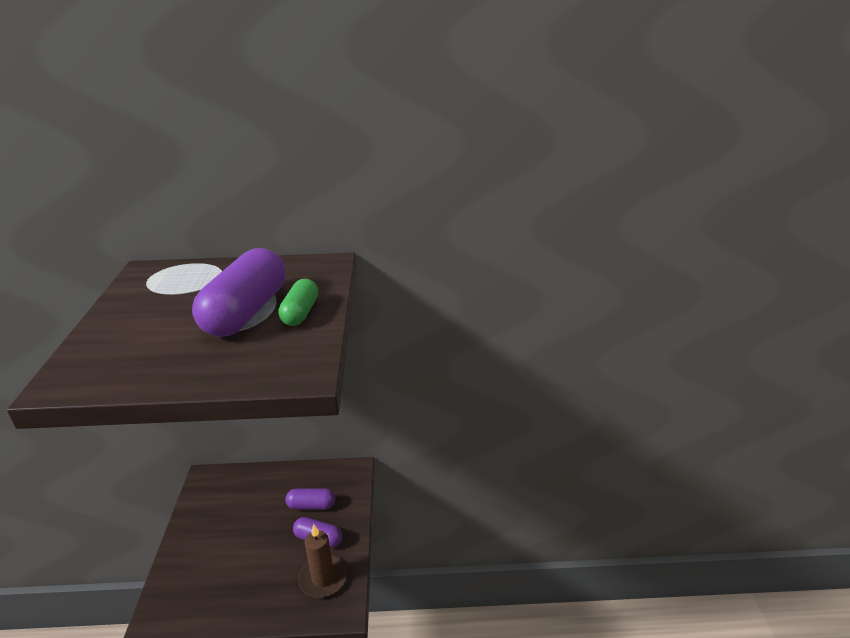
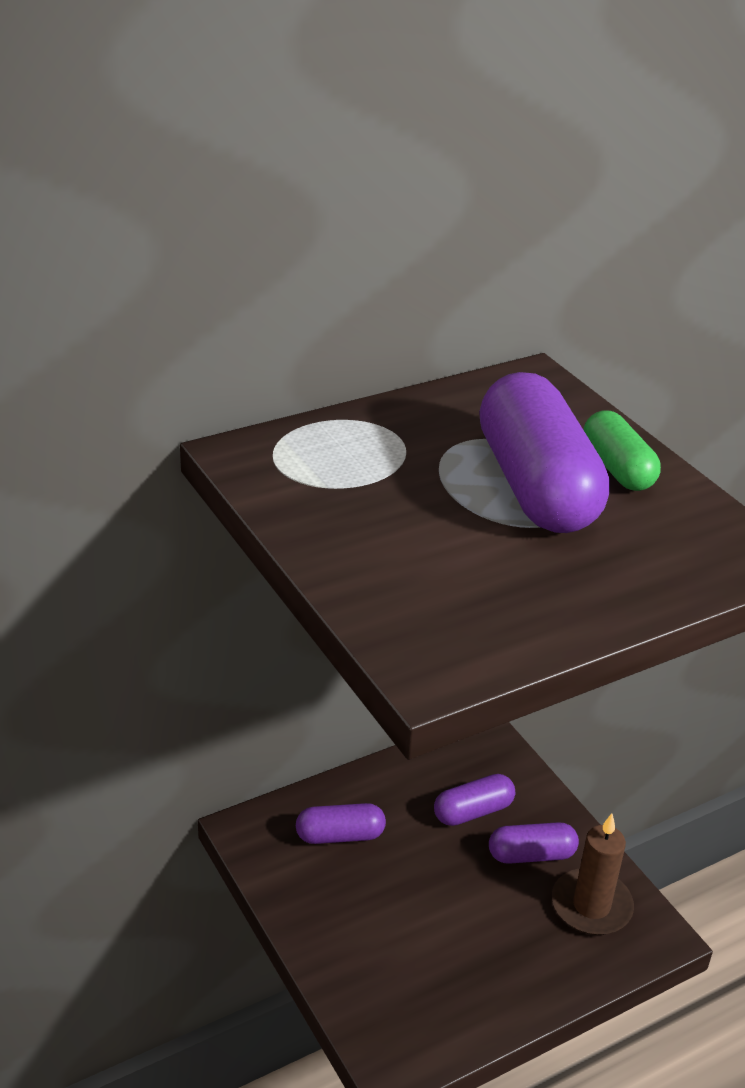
camera: 30 degrees left, 5 degrees up
none -> purple capsule [296,803,386,844]

